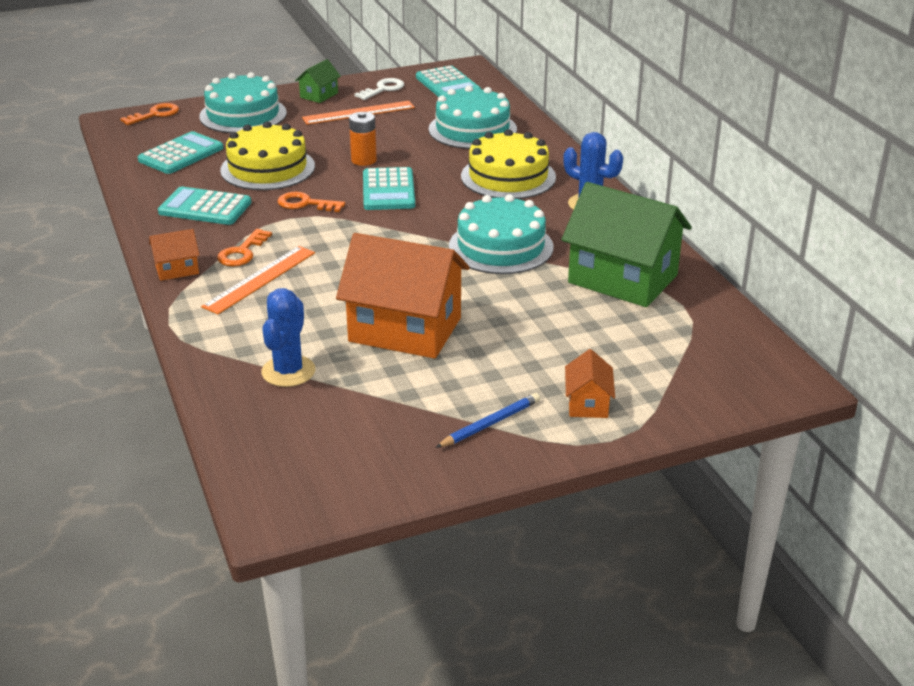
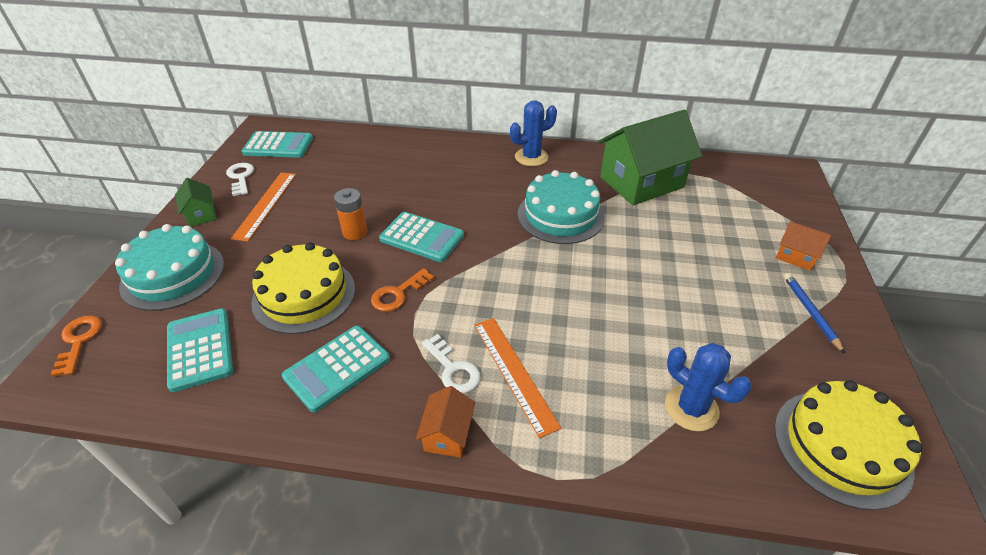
camera: 60 degrees left, 10 degrees up
orange key [217,229,272,267] -> white key [422,334,480,393]
orange house [336,233,470,359] -> none
turquoise cake [429,86,517,149] -> none
yellow cake [461,129,556,199] -> yellow cake moved to [774,380,922,510]

